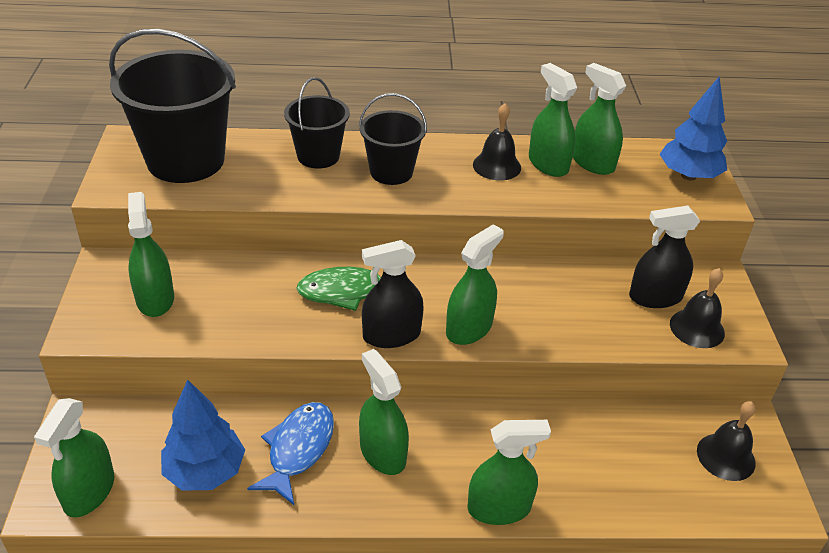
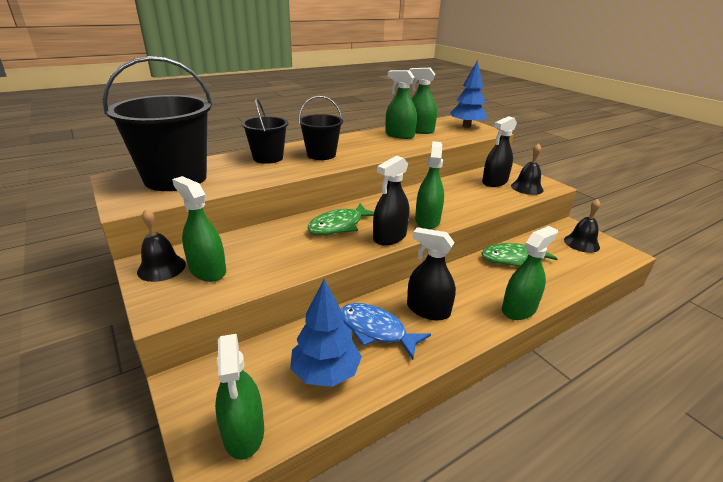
camera: 30 degrees left, 10 degrees down
blue fish [247,402,334,505] -> blue fish turned 45 degrees counterclockwise [341,303,431,359]
green spray bottle [359,349,409,475] -> black spray bottle [407,227,456,320]
black bell [473,103,521,180] -> black bell moved to [137,209,186,282]
none -> green fish [482,243,558,267]

